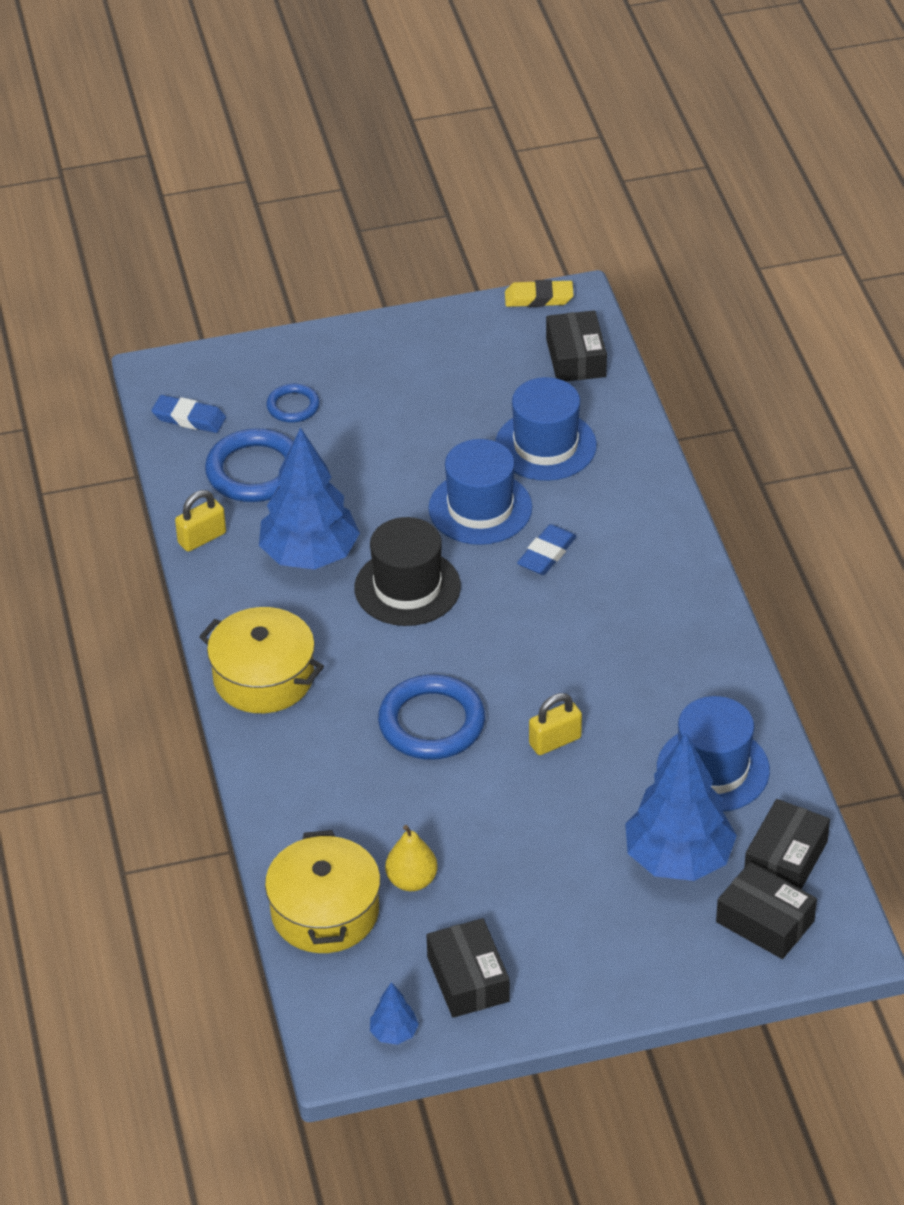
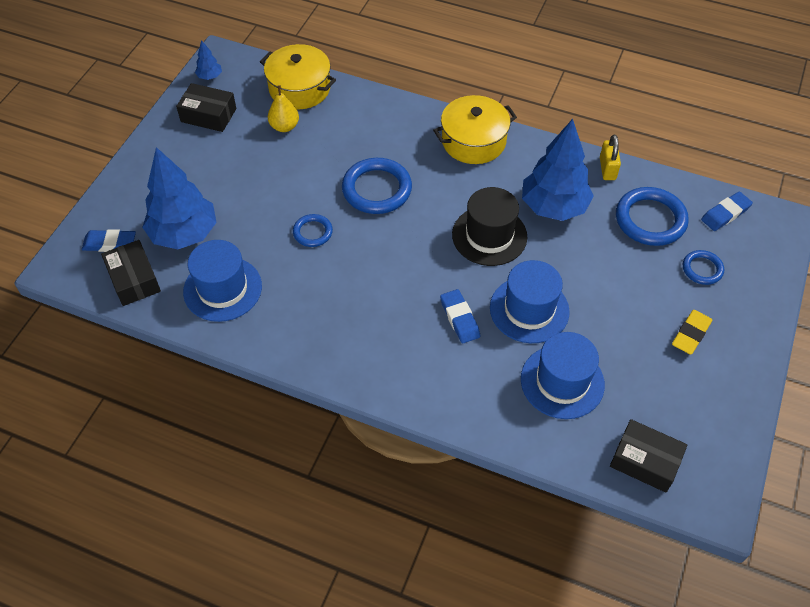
camera: 125 degrees right, 10 degrees up
yellow eraser [505,280,574,307] -> yellow eraser moved to [672,310,713,355]
yellow padlock [529,693,582,755] -> blue ring [293,214,333,247]
black box [716,862,817,959] -> blue eraser [82,229,136,252]

